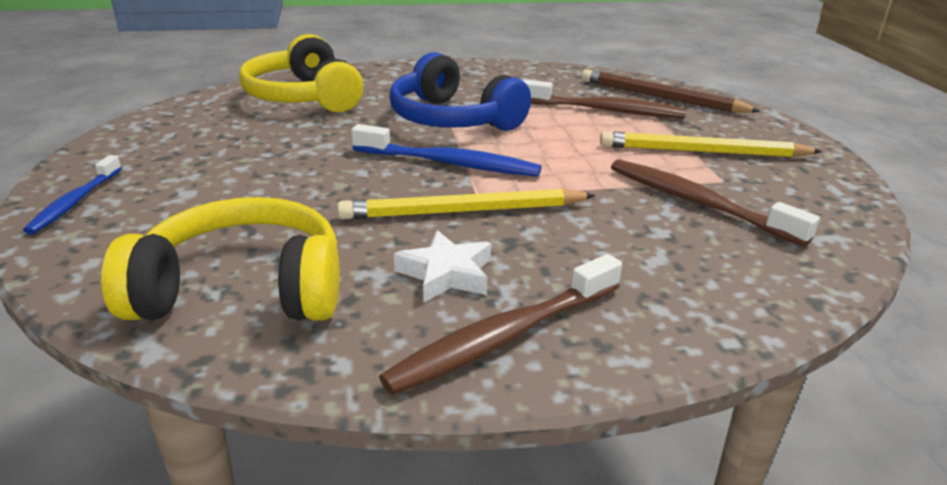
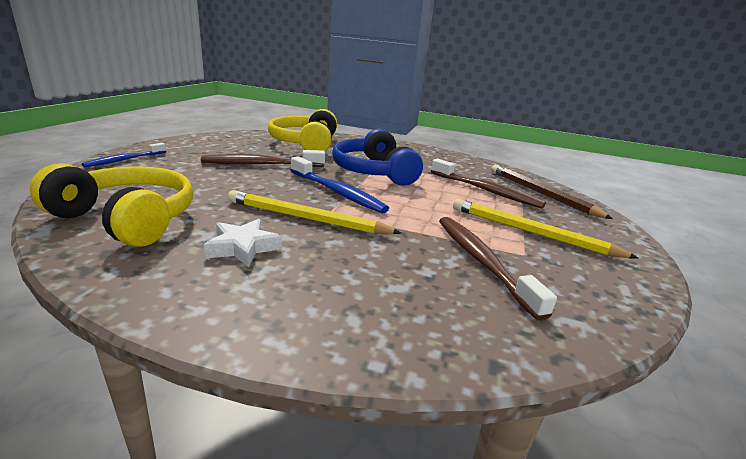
camera: 25 degrees right, 5 degrees down
brown toothbrush [379,254,622,395] -> brown toothbrush moved to [201,150,325,167]

